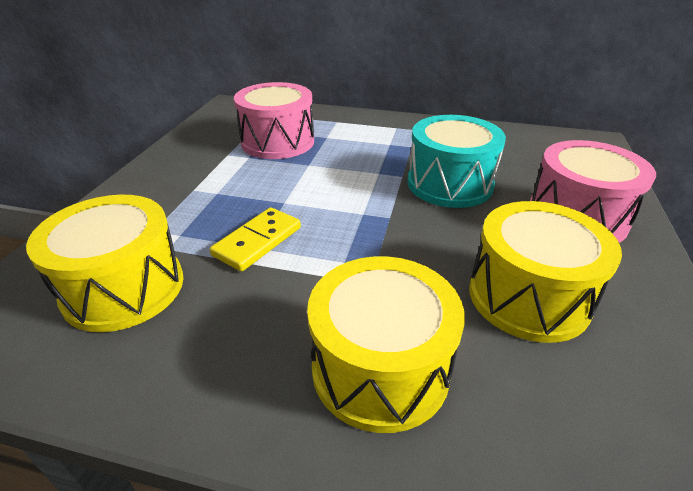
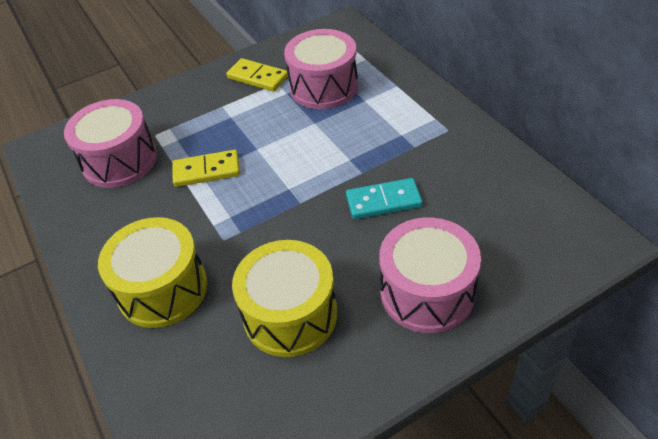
camera: 50 degrees right, 10 degrees up
yellow drum [26,195,183,332] -> pink drum [64,99,157,188]
turquoise drum [408,115,506,208] -> turquoise domino [346,178,423,219]
none -> yellow domino [226,58,288,92]

